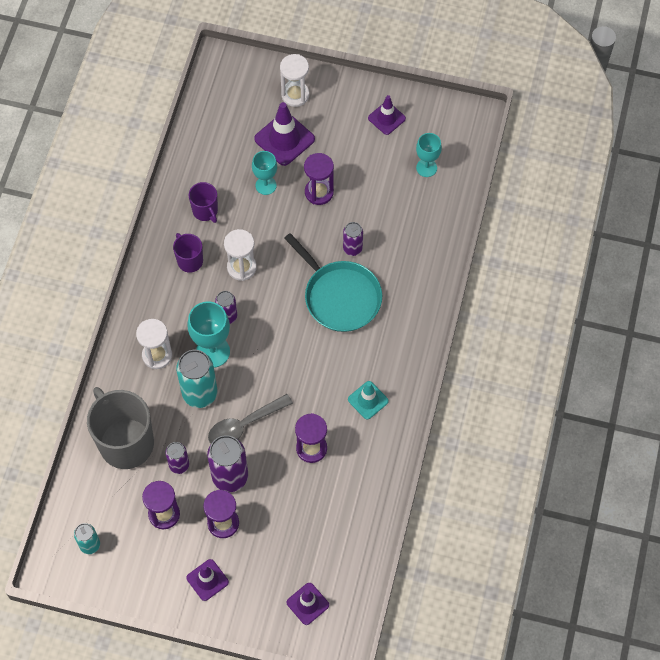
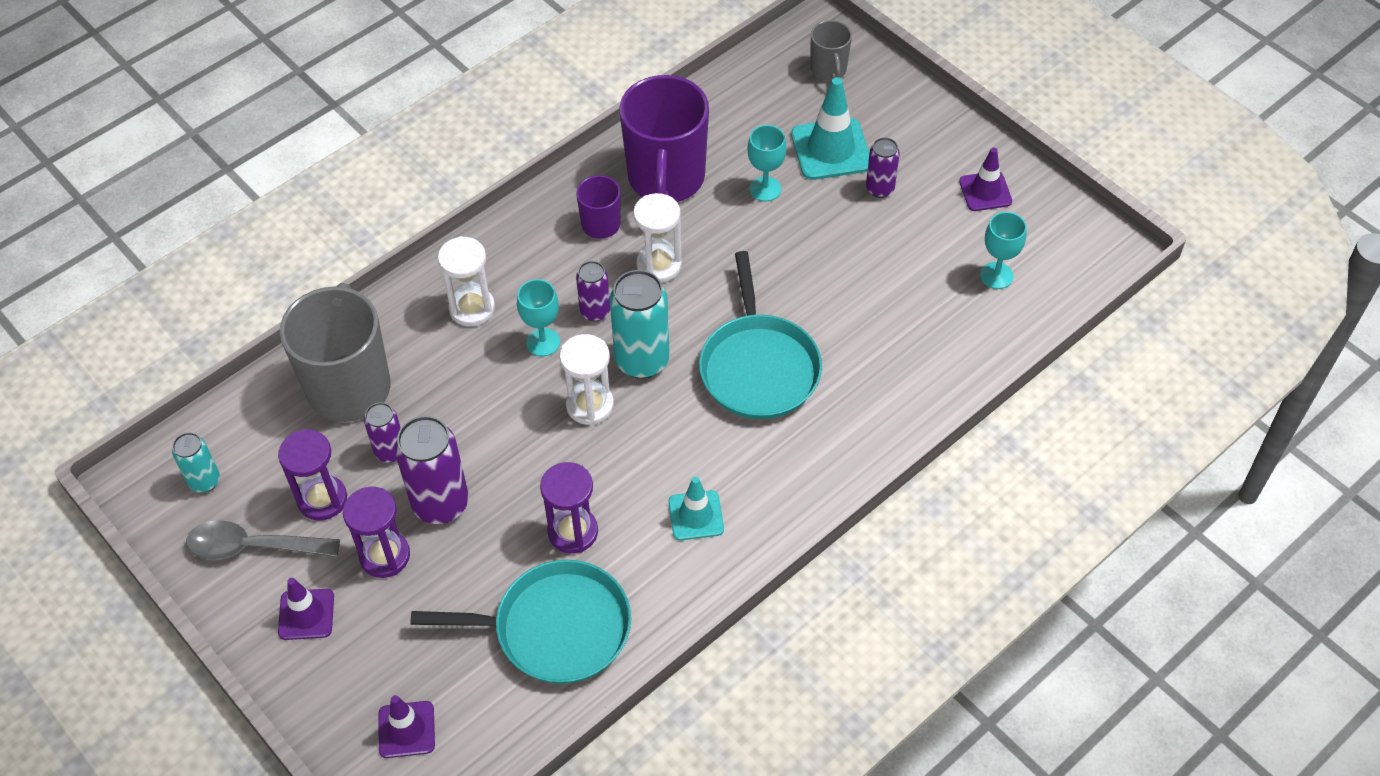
camera: 35 degrees right, 10 degrees down
turquoise can [176,350,218,408] -> turquoise can moved to [610,270,670,379]
turquoise goblet [187,301,230,368] -> turquoise goblet [517,279,560,356], size x0.65
purple mug [189,182,218,223] -> purple mug [619,75,709,202], size x2.02
grey spoon [208,394,293,443] -> grey spoon moved to [186,520,340,560]
purple traffic cone [254,102,315,166] -> turquoise traffic cone [791,77,869,180]
white hourglass [280,54,309,107] -> white hourglass moved to [560,334,614,425]
purple hourglass [304,153,334,205] -> none
purple can [343,222,363,256] -> purple can moved to [866,137,900,198]
none -> turquoise pan [410,560,631,684]
none -> grey mug [811,20,852,81]

